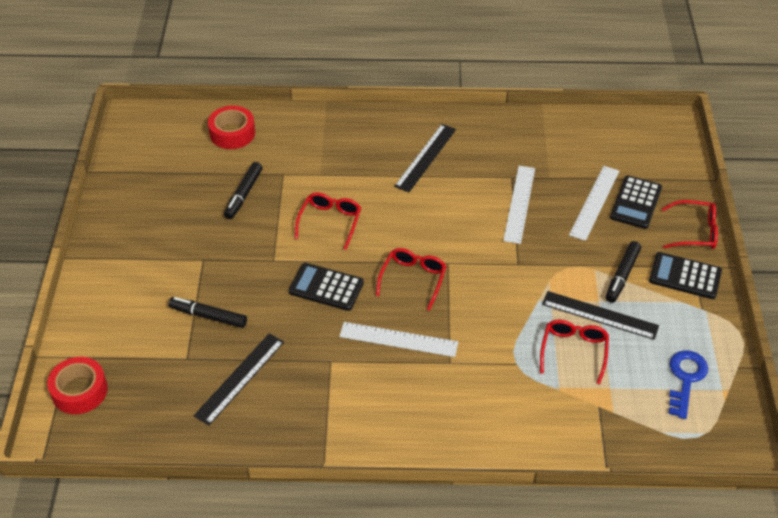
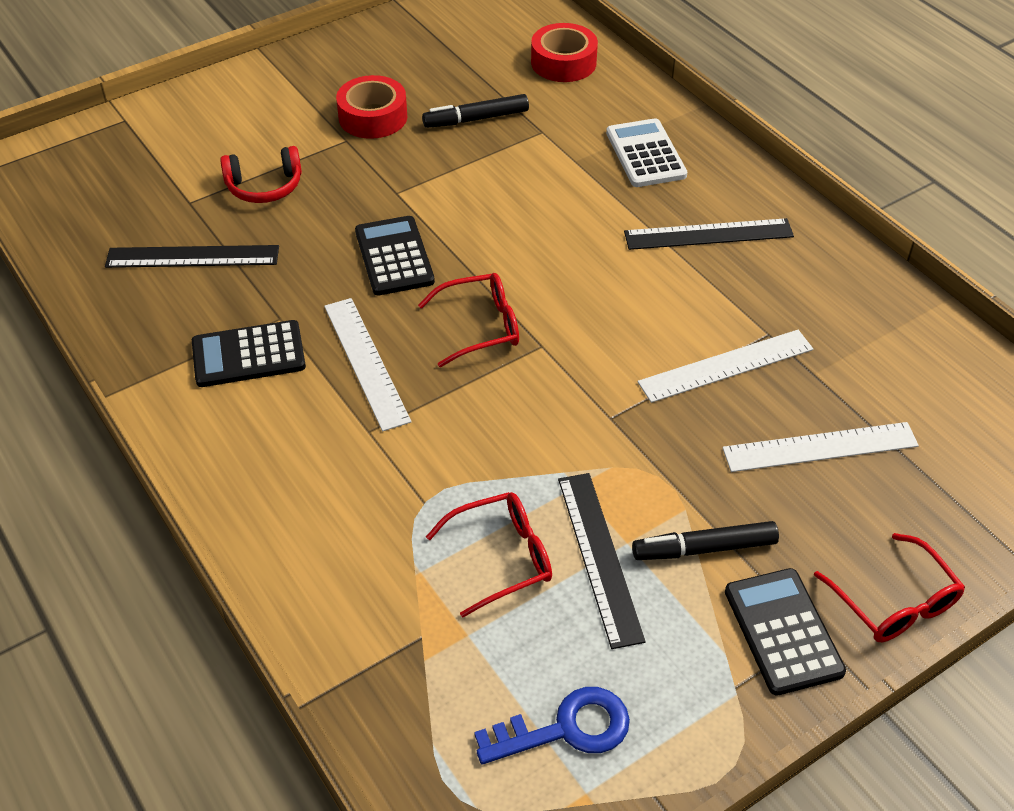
camera: 55 degrees right, 0 degrees up
red tape [47,357,108,414] -> red tape moved to [336,75,407,139]
black marker [168,297,247,328] -> red headphones [220,146,302,203]
red glasses [295,192,361,250] -> none
black calculator [610,175,662,229] -> black calculator moved to [192,320,306,387]
none -> white calculator [606,118,687,187]

